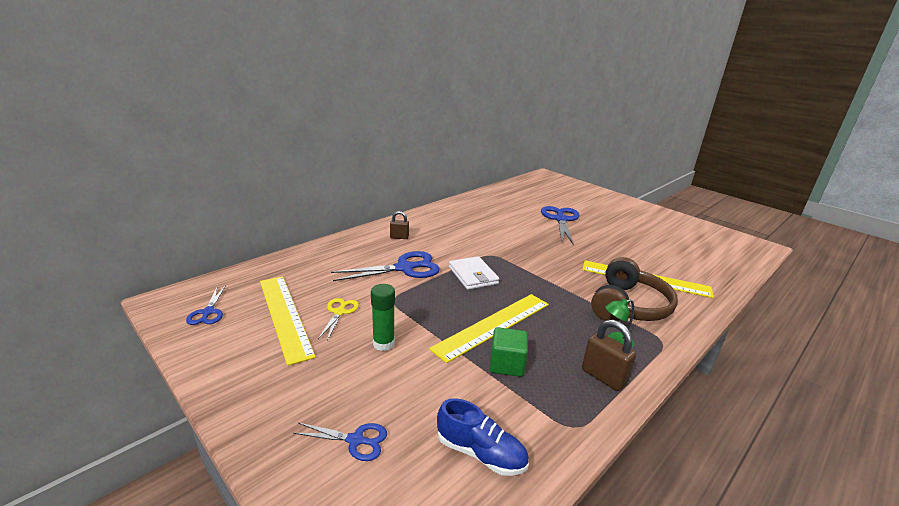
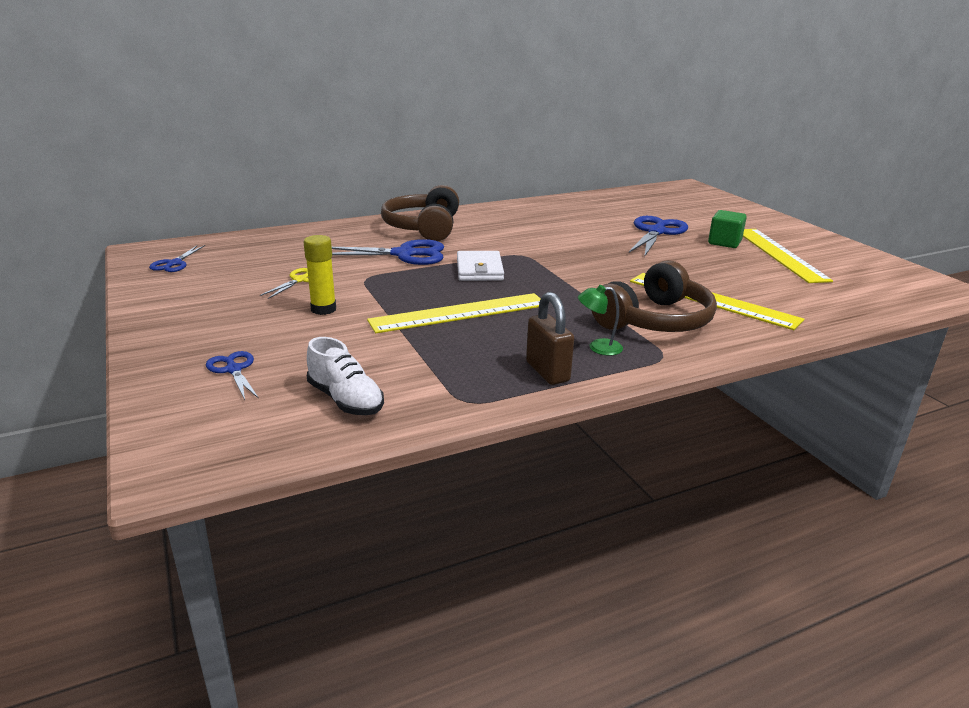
camera: 20 degrees right, 0 degrees up
yellow ruler [260,276,316,366] -> yellow ruler moved to [743,229,833,283]
blue scissors [293,423,387,461] -> blue scissors turned 150 degrees counterclockwise [206,351,259,400]
green glue stick [371,284,395,351] -> yellow glue stick [304,235,336,315]
brown padlock [390,211,409,239] -> brown headphones [381,185,459,241]
blue shoe [437,398,529,476] -> white shoe [307,337,384,415]
green cube [490,327,528,377] -> green cube moved to [708,210,747,248]

